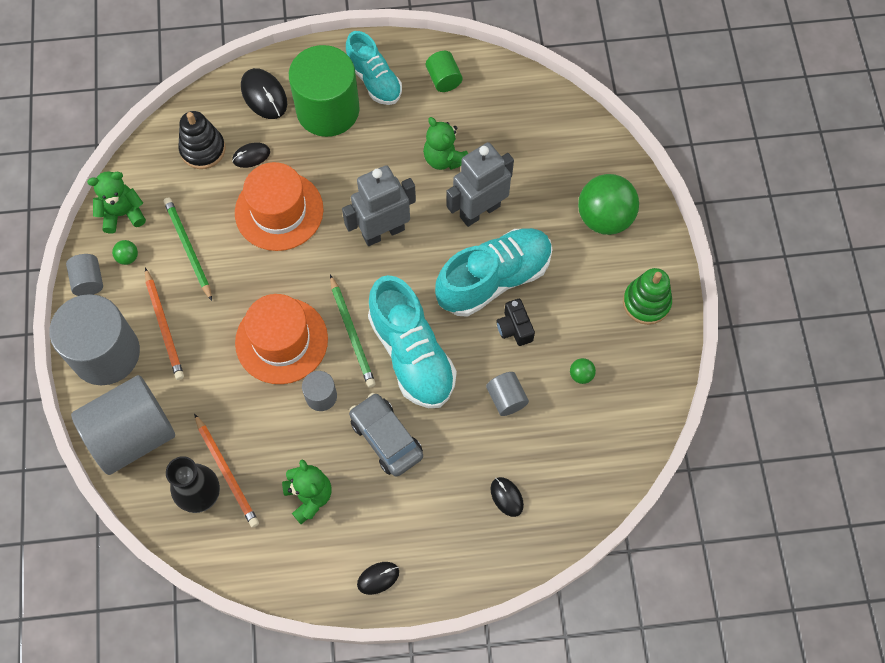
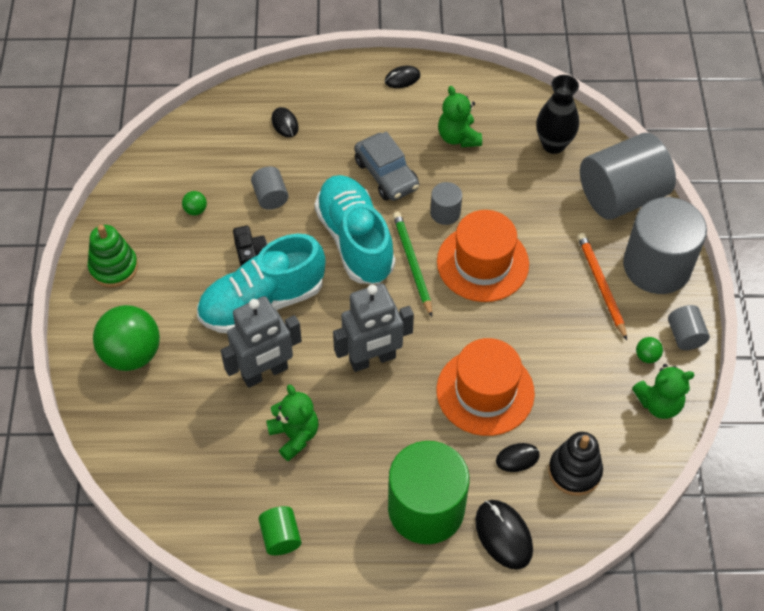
camera: 175 degrees left, 10 degrees down
green pencil [164,198,212,301] -> none
orange pencil [194,413,259,528] -> none
turquoise shoe [346,31,402,105] -> none

